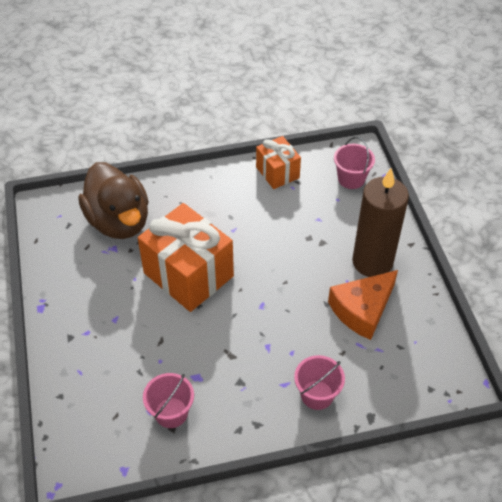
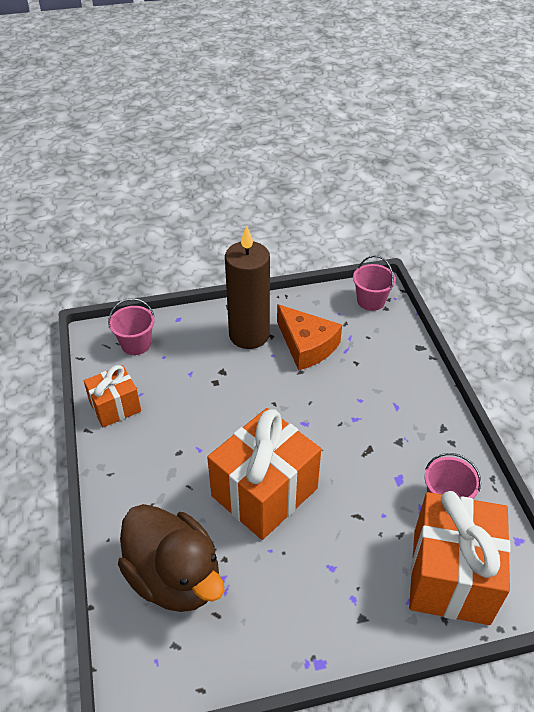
camera: 90 degrees left, 5 degrees down
brown duck [78,162,148,239] -> brown duck turned 75 degrees clockwise [118,504,224,612]
pink bucket [294,355,345,410] -> pink bucket moved to [353,255,396,311]
none -> orange gift [409,491,511,625]

